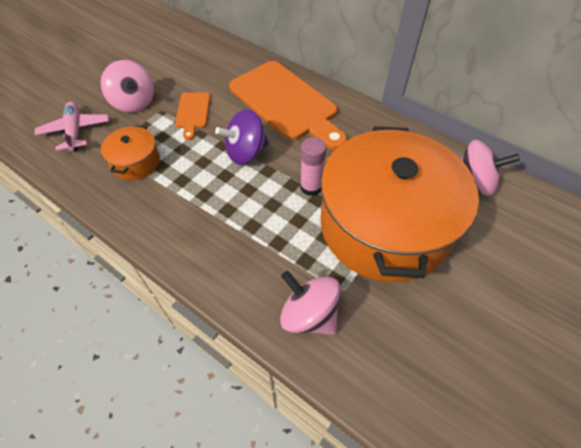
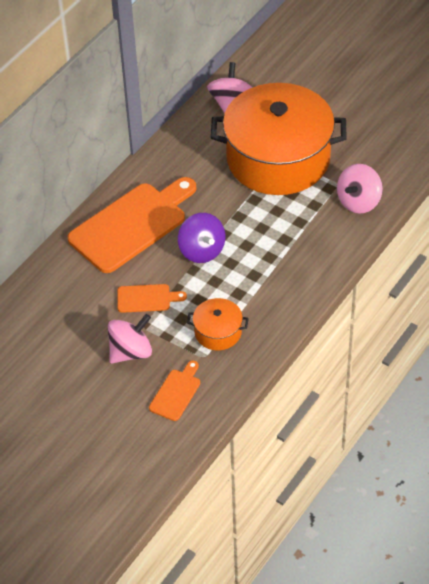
camera: 90 degrees left, 5 degrees down
pink plane [34,102,109,152] -> orange cutting board [149,360,200,421]
pink glue stick [300,137,326,196] -> none

